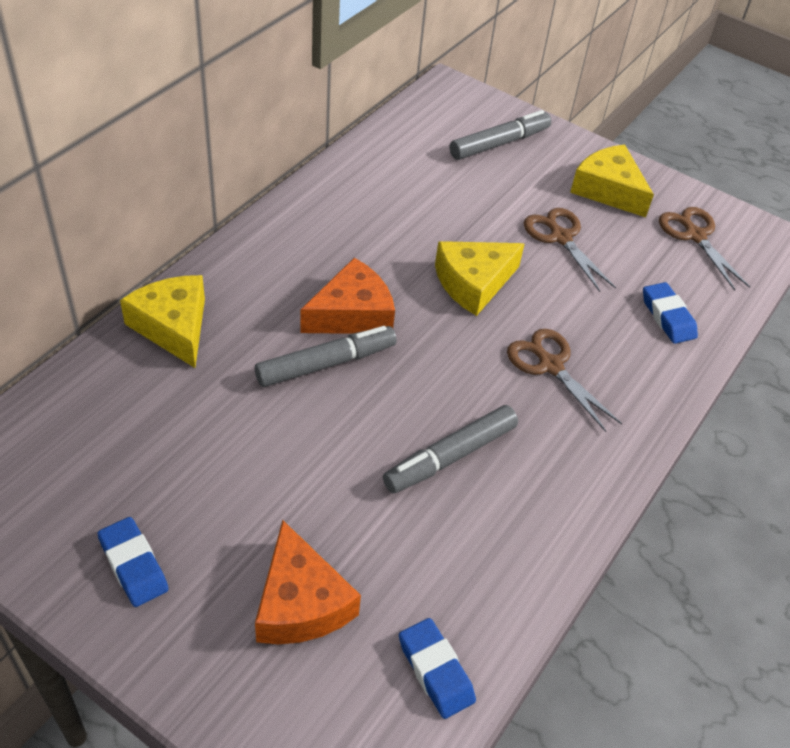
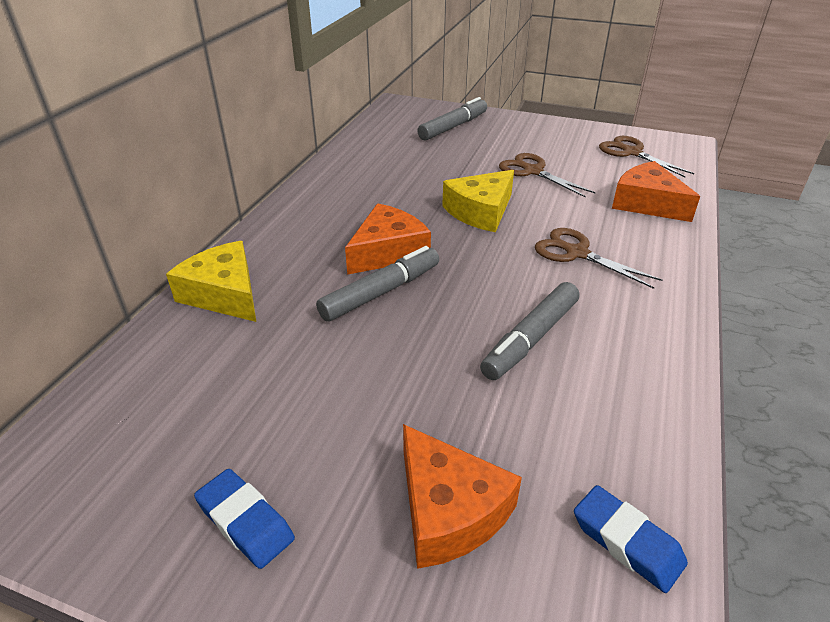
camera: 10 degrees left, 10 degrees down
yellow cheese [570,144,654,217] -> none
blue eraser [643,282,698,344] -> orange cheese [612,161,700,222]

